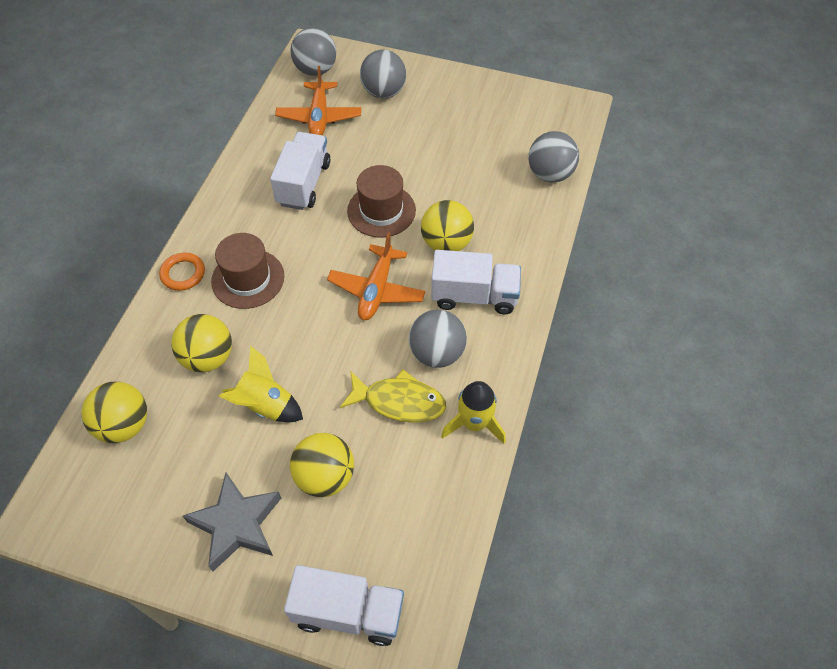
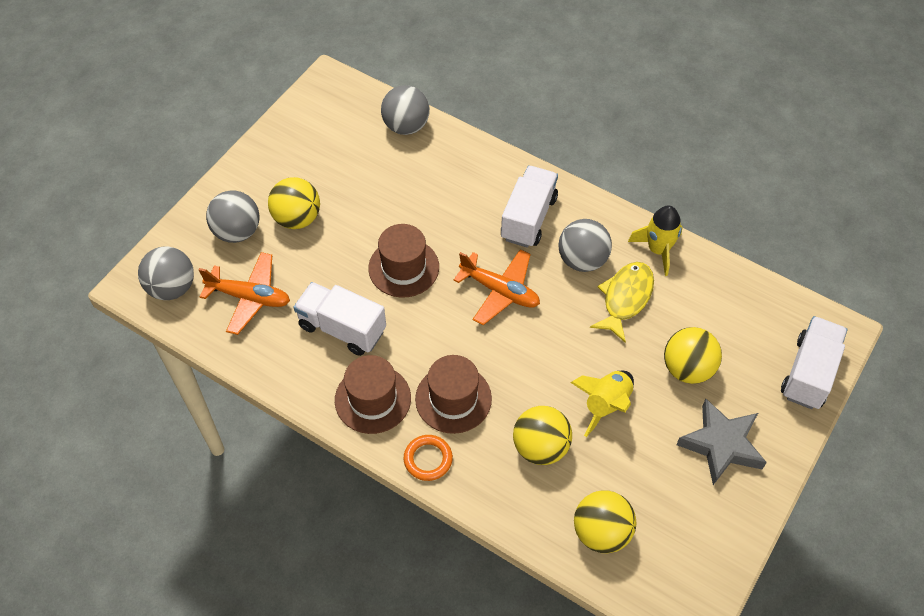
camera: 75 degrees left, 0 degrees up
yellow ball [421,200,474,251] -> yellow ball moved to [268,177,320,229]
none -> brown hat [335,355,411,434]

